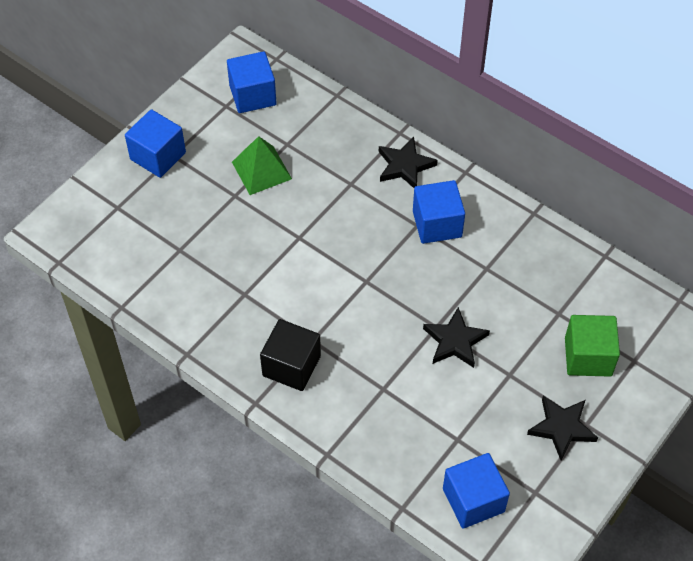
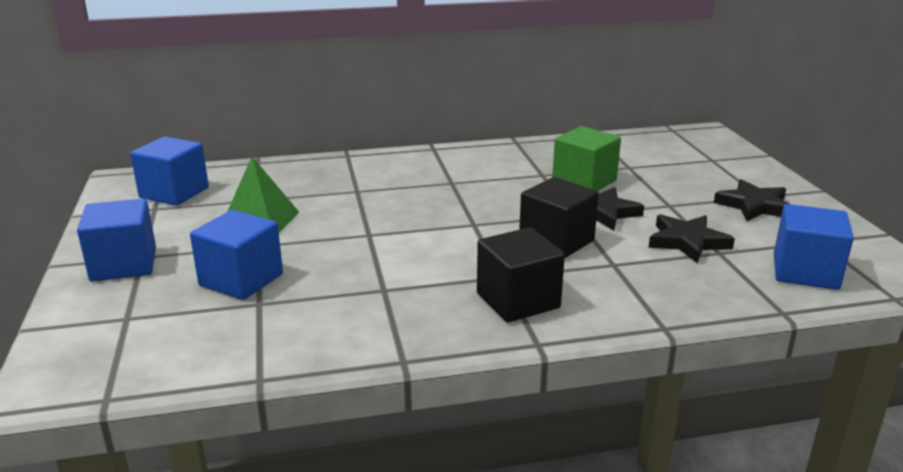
camera: 50 degrees left, 30 degrees down
black star [379,137,438,188] -> black star moved to [648,214,735,263]
blue cube [413,180,465,244] -> blue cube moved to [190,210,283,300]
green cube [565,315,620,377] -> green cube moved to [552,126,621,191]
none -> black cube [519,177,599,258]

